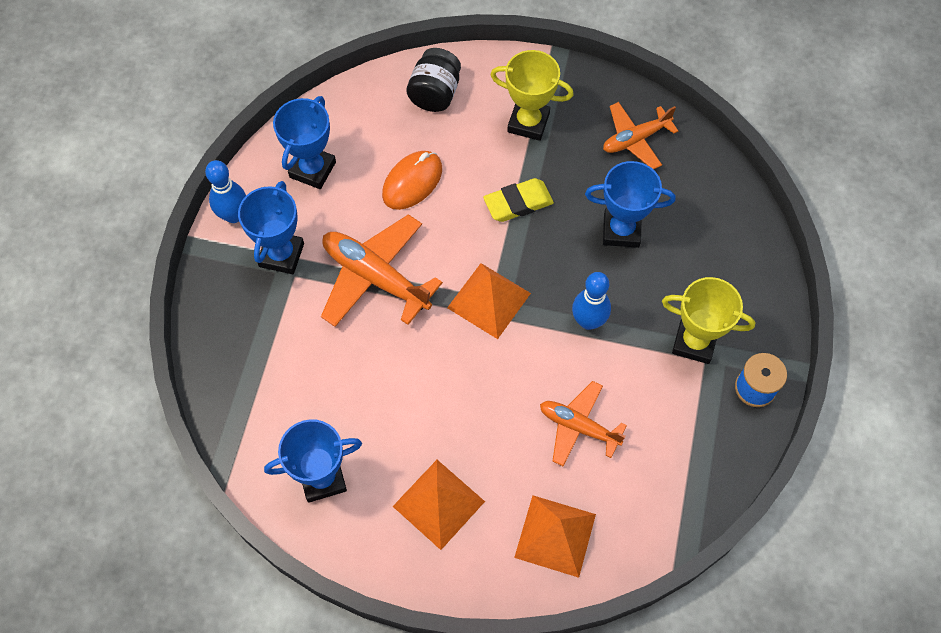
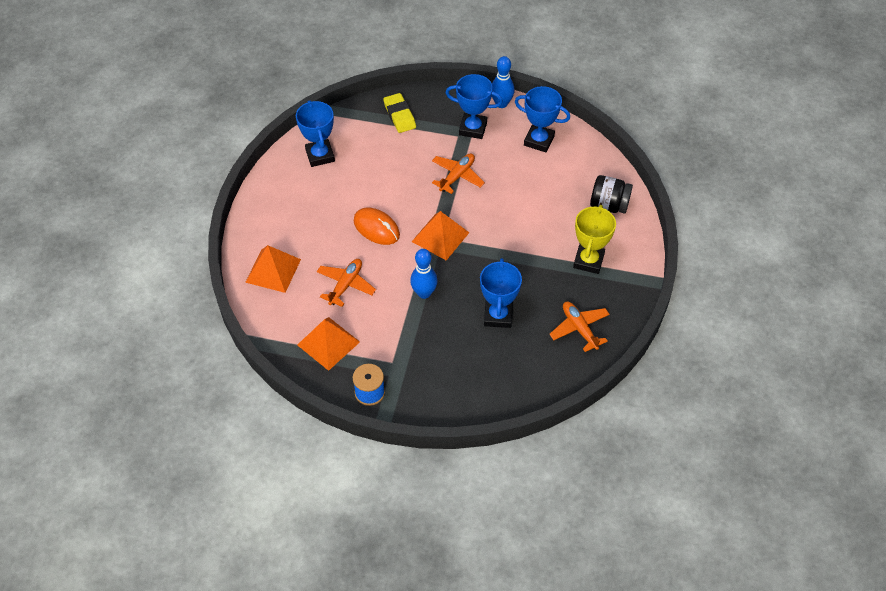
camera: 90 degrees right, 10 degrees down
orange plane [321,214,443,327] -> orange plane [432,154,485,194], size x0.63
orange mouse [382,151,442,210] -> orange mouse moved to [354,208,400,245]
orange pyramid [393,460,485,550] -> orange pyramid moved to [297,317,360,371]
yellow eraser [483,178,554,222] -> yellow eraser moved to [383,93,416,133]
yellow trophy [662,277,755,364] -> none

